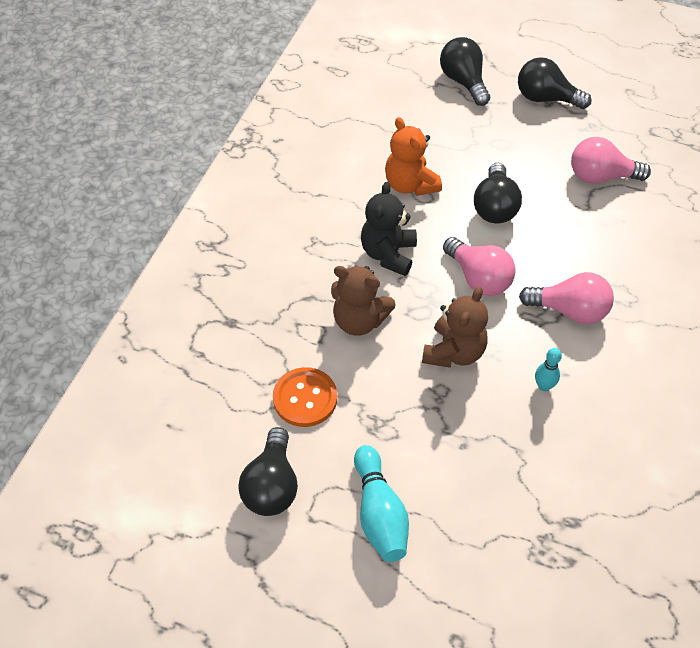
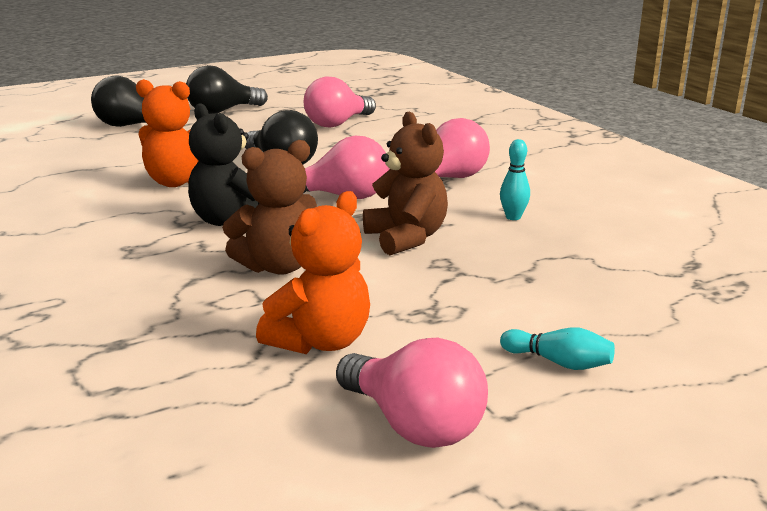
camera: 50 degrees left, 30 degrees down
black light bulb [238,427,298,516] -> pink light bulb [336,338,488,448]
orange button [273,367,337,427] -> orange teddy bear [256,191,370,354]
turquoise bowling pin [354,445,409,562] -> turquoise bowling pin [500,327,615,370], size x0.56

